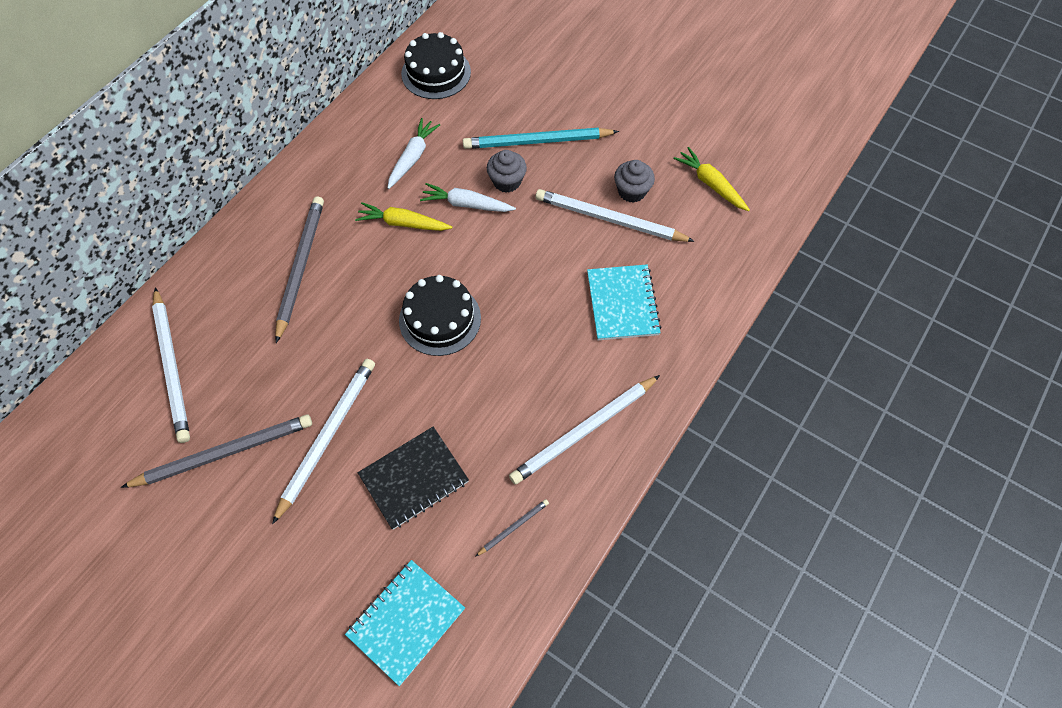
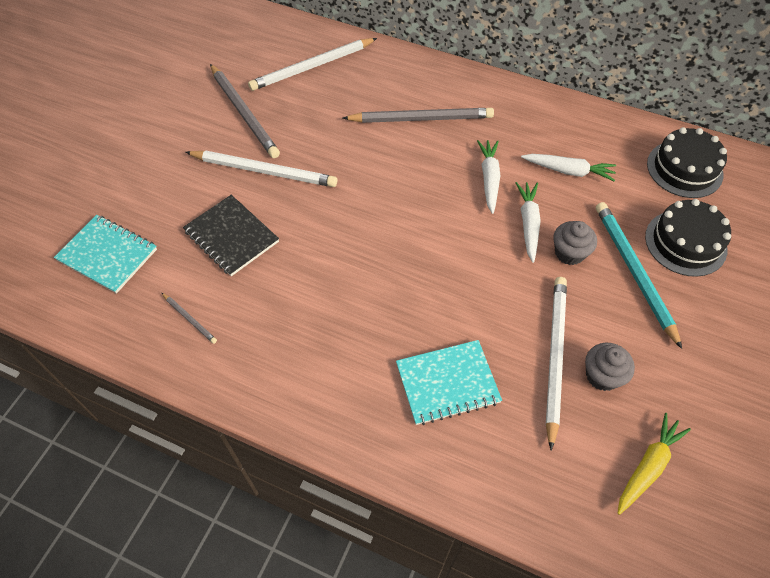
camera: 80 degrees right, 5 degrees down
yellow carrot [355,202,452,231] -> white carrot [477,140,500,214]
black cake [399,275,481,356] -> black cake moved to [645,199,731,277]
white pencil [509,375,660,485] -> none

